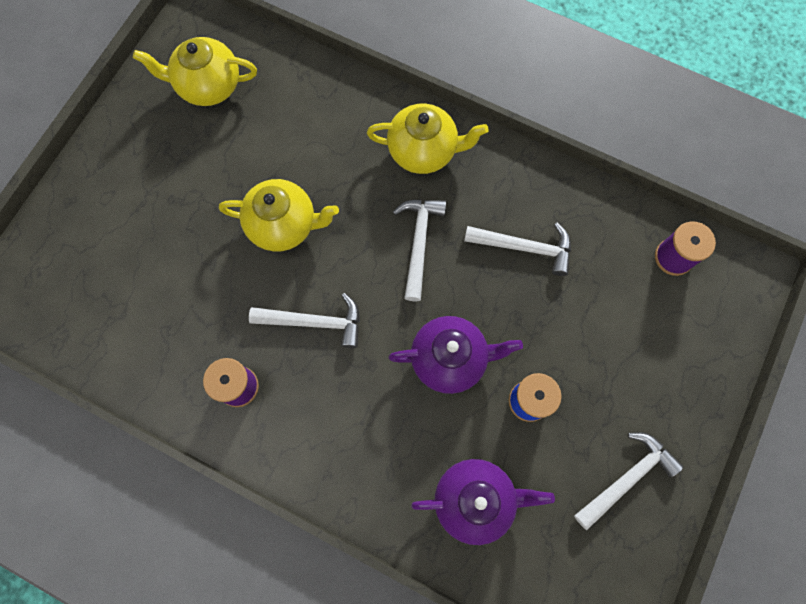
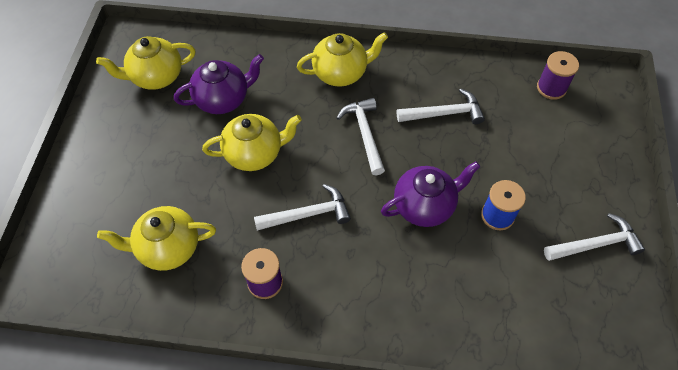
camera: 20 degrees left, 15 degrees down
purple teapot [411,459,555,545] -> purple teapot moved to [174,54,264,114]
white hammer [574,432,683,530] -> white hammer turned 45 degrees clockwise [544,213,645,261]
none -> yellow teapot [97,206,216,271]

